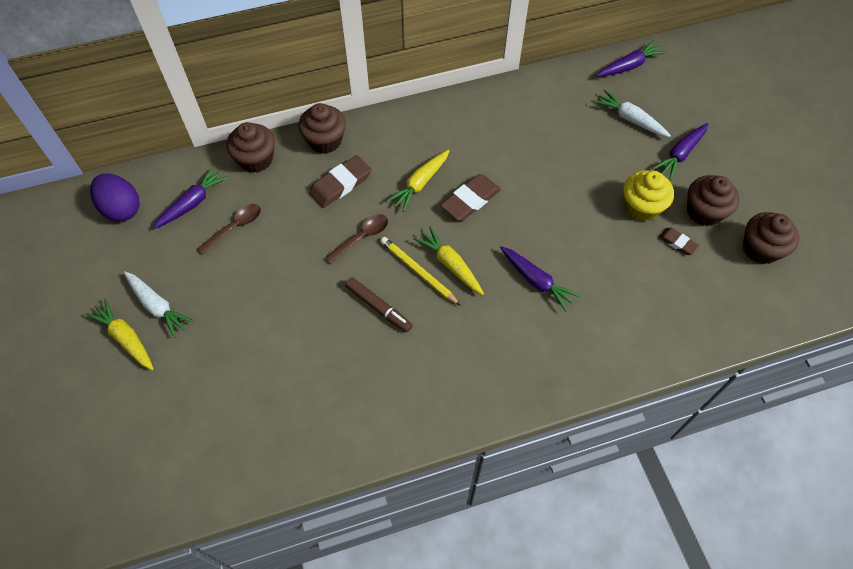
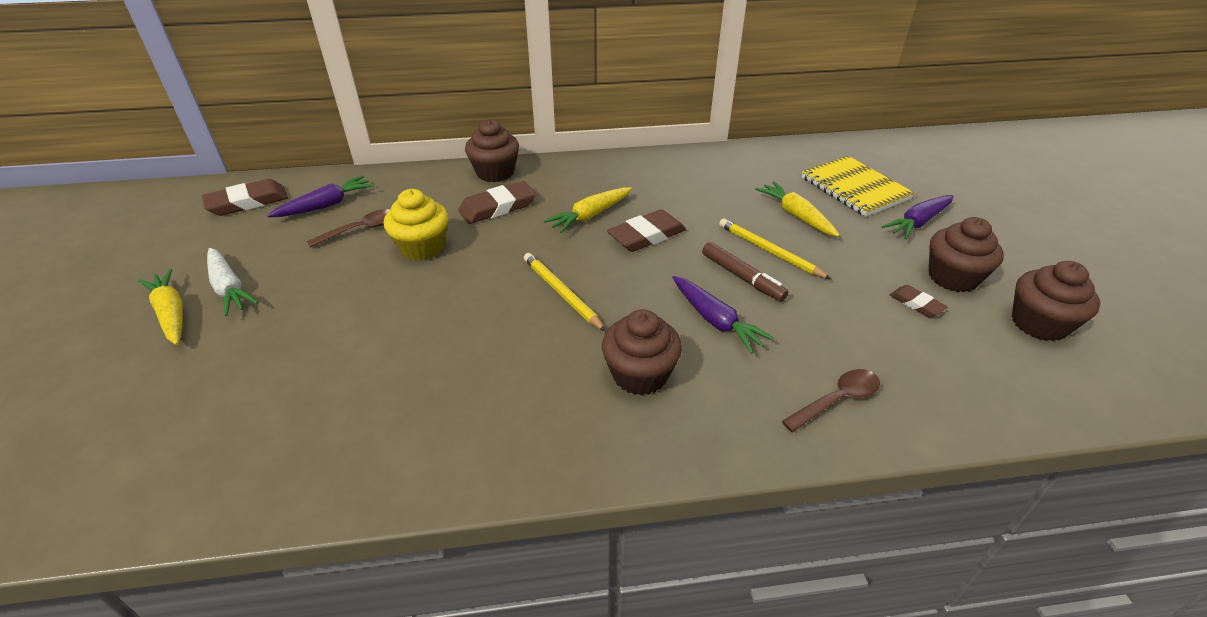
camera: 10 degrees right, 20 degrees down
purple egg [90,173,140,222] -> brown eraser [202,179,288,216]
brown cupcake [227,122,275,173] -> brown cupcake moved to [602,309,682,395]
brown spoon [325,214,388,264] -> brown spoon moved to [782,369,880,432]
brown marker [345,277,413,333] -> brown marker moved to [702,242,788,301]
yellow carrot [413,226,484,295] -> yellow carrot moved to [755,182,840,237]
white carrot [594,90,671,137] -> yellow notebook [802,156,915,217]
purple carrot [597,40,666,77] -> none
yellow cupcake [623,170,674,221] -> yellow cupcake moved to [384,189,449,261]
none -> yellow pencil [719,218,831,279]

